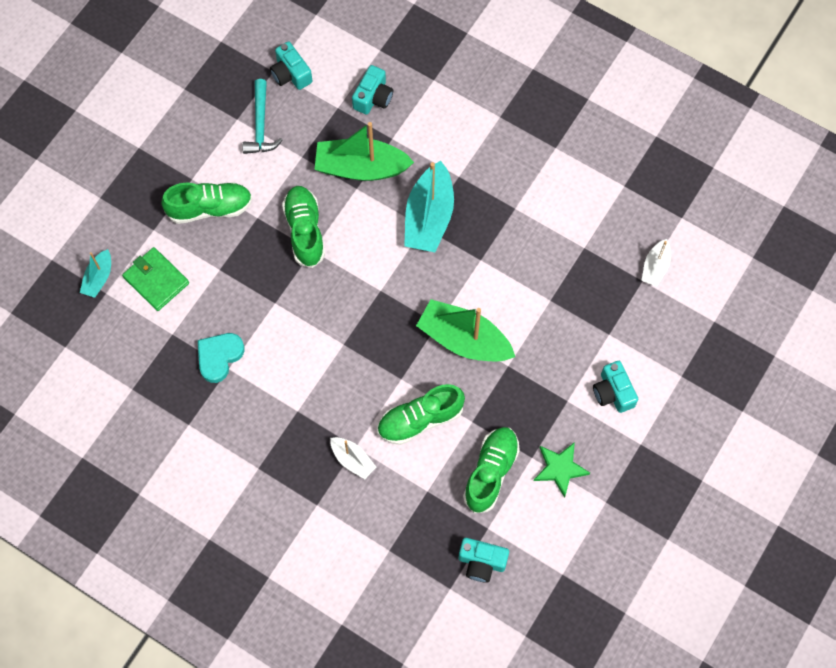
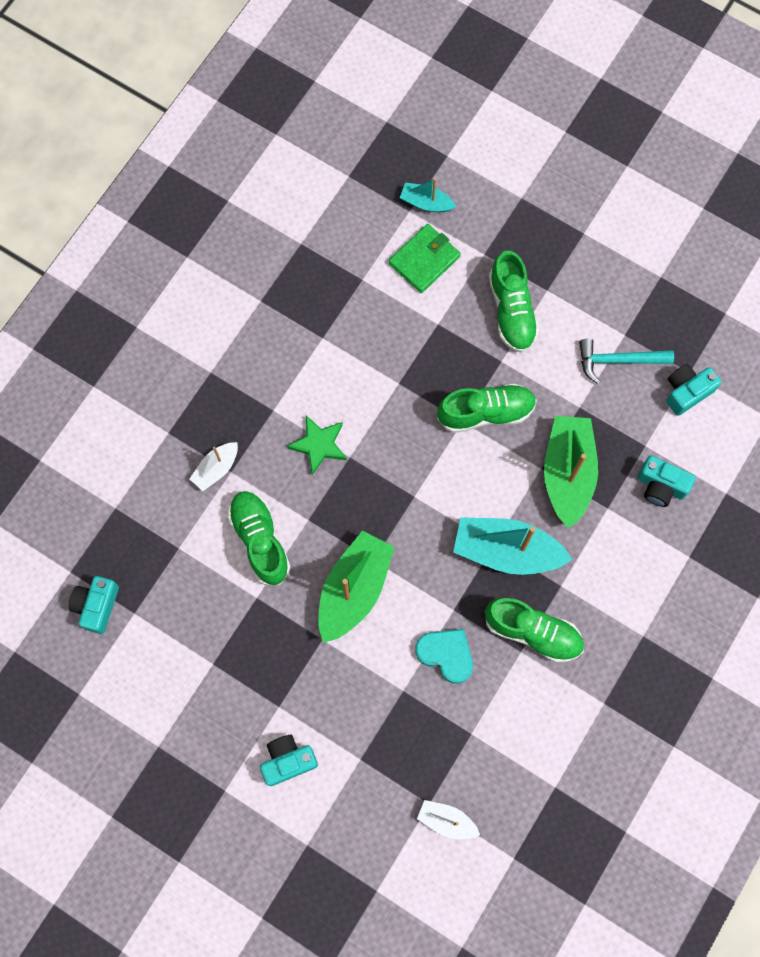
camera: 90 degrees right, 5 degrees up
turquoise heart [198,333,245,383] -> turquoise heart moved to [415,629,473,684]
green shoe [463,427,520,513] -> green shoe moved to [485,597,584,663]
green star [534,442,590,498] -> green star moved to [287,415,347,475]

